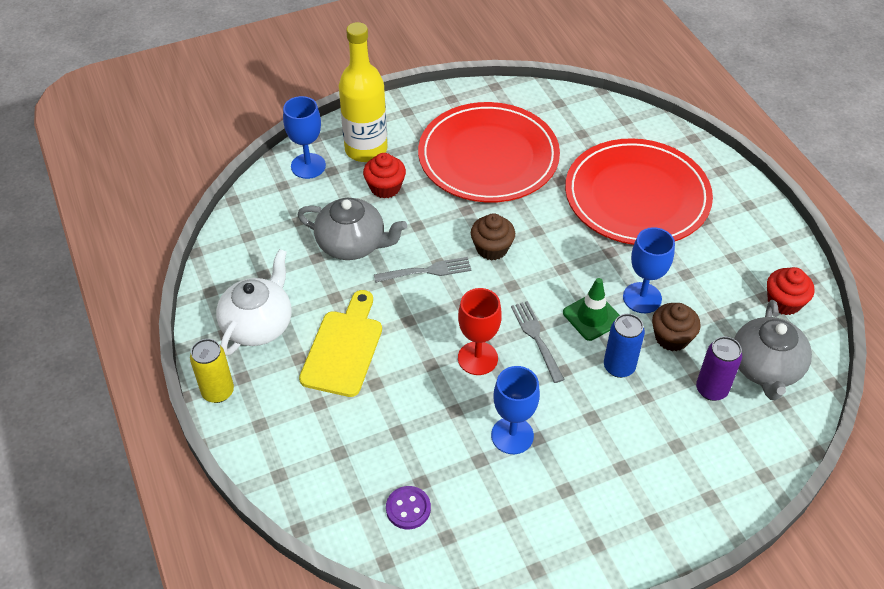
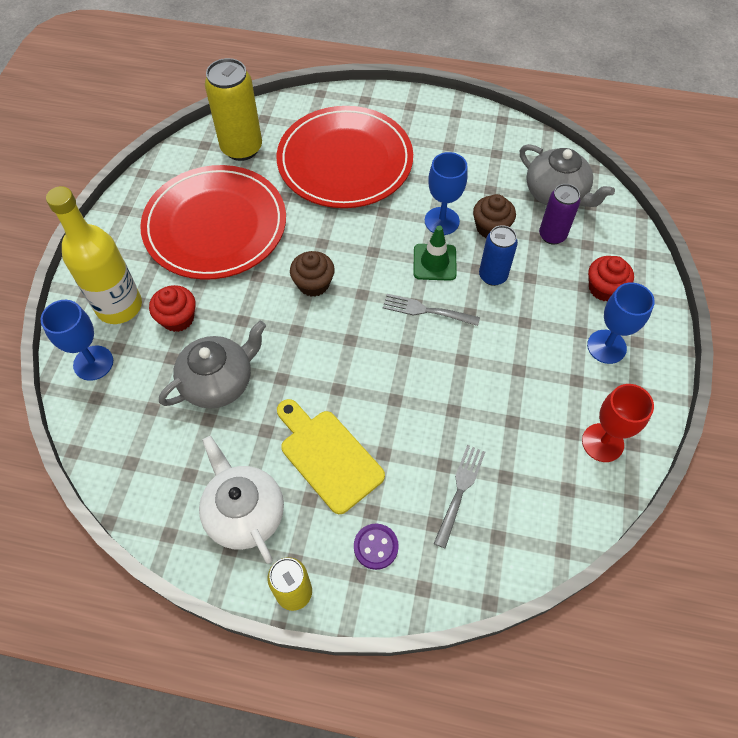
camera: 55 degrees left, 10 degrees up
grey fork [374,257,472,283] -> grey fork moved to [434,445,485,548]
purple button [386,486,431,529] -> purple button moved to [354,524,399,570]
red goblet [458,288,502,375] -> red goblet moved to [582,384,654,462]
blue goblet [491,366,540,454] -> blue goblet moved to [587,282,655,364]
red cupcake [767,267,814,315] -> red cupcake moved to [588,256,634,301]
none -> yellow can [205,58,262,161]

